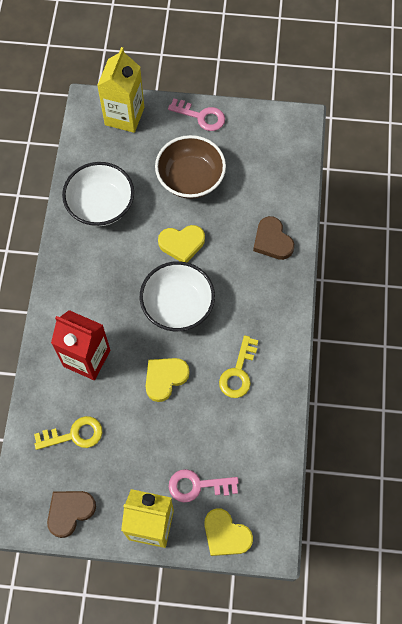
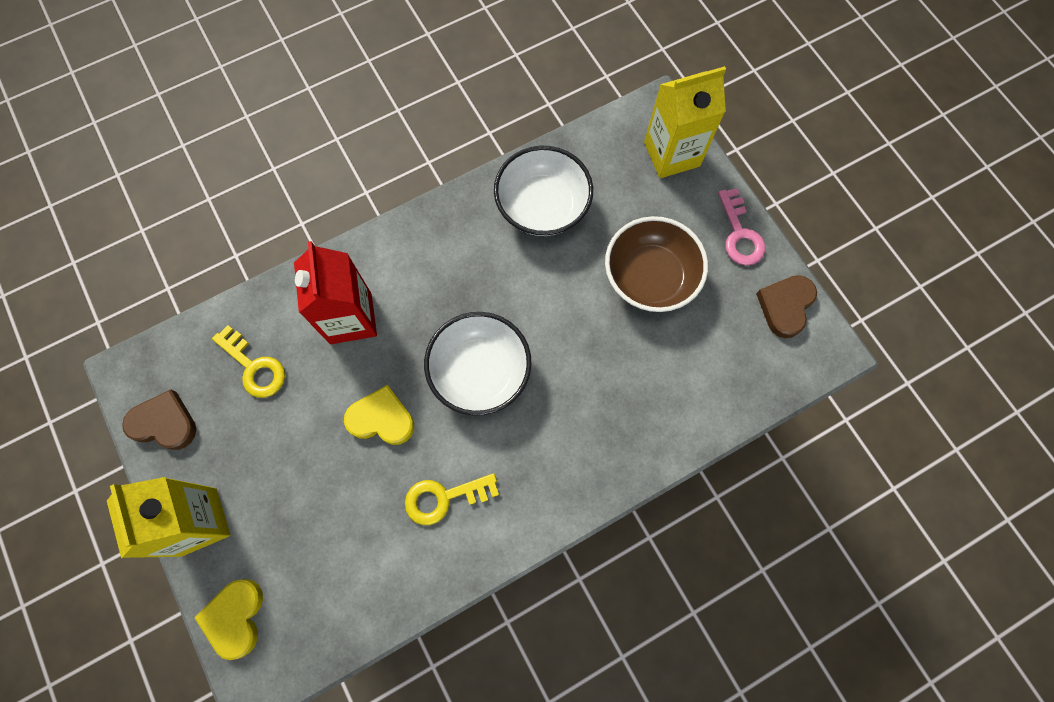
camera: 55 degrees right, 5 degrees up
yellow heart [158,225,205,262] -> none
pink key [169,469,239,503] -> none
brown heart [253,216,294,260] -> brown heart moved to [756,275,817,338]

